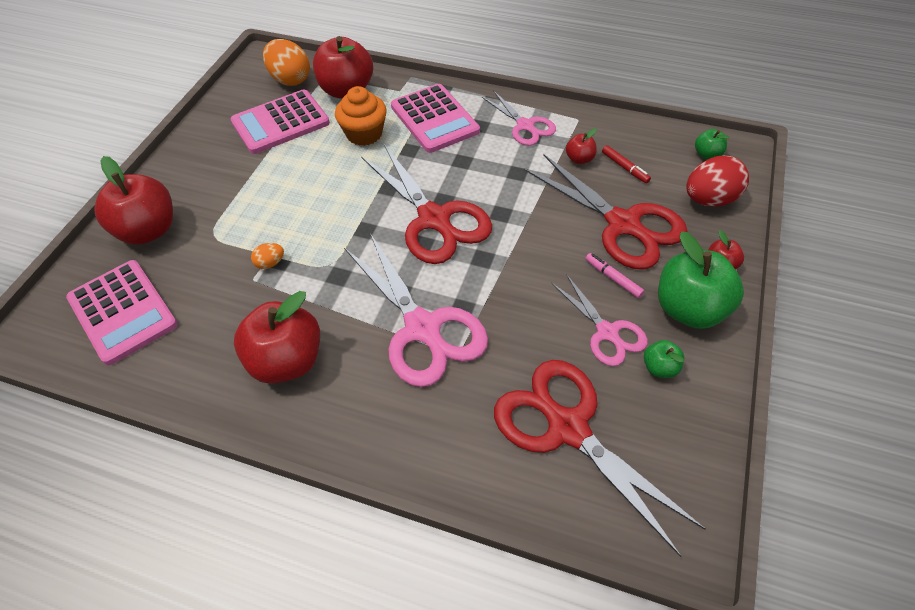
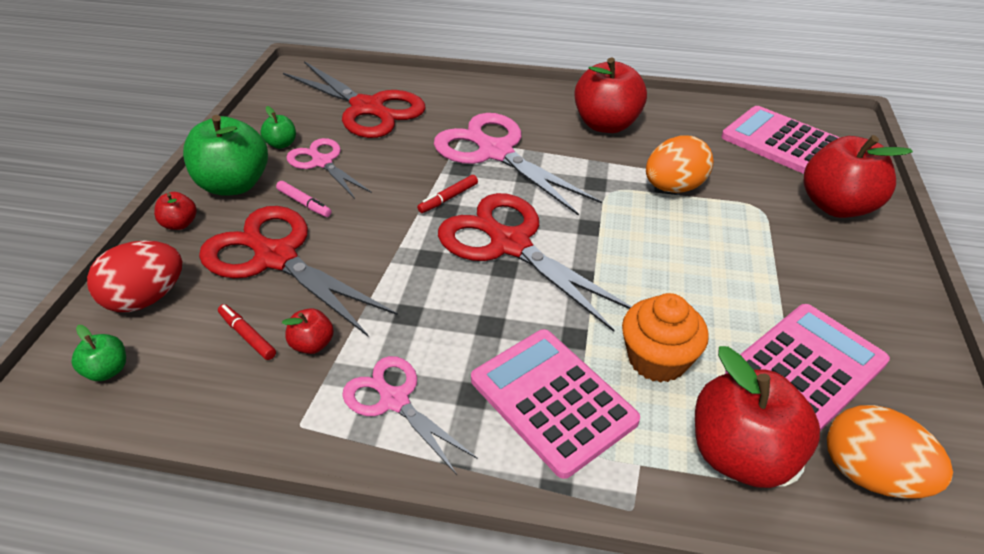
camera: 170 degrees right, 10 degrees down
orange egg [251,243,284,269] -> orange egg [646,135,714,193], size x2.08
none -> red marker [417,175,478,213]

